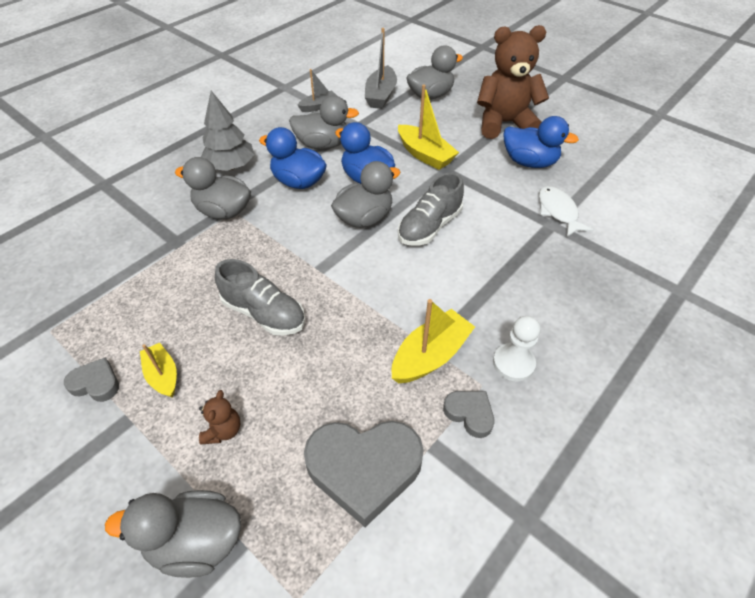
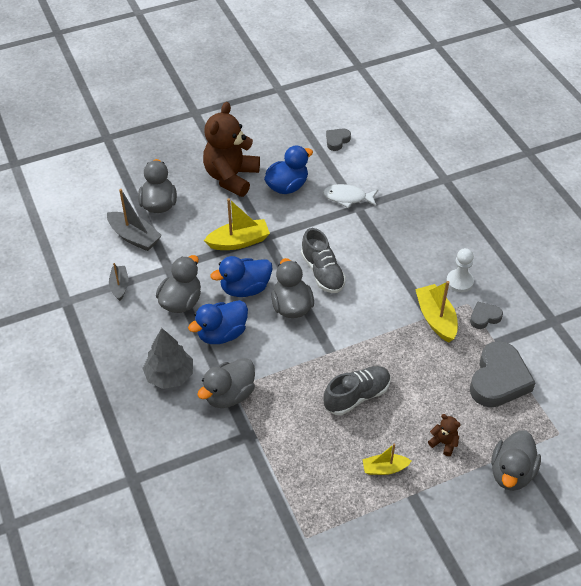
camera: 65 degrees left, 0 degrees up
grey heart [64,358,119,402] -> grey heart moved to [326,128,351,151]

